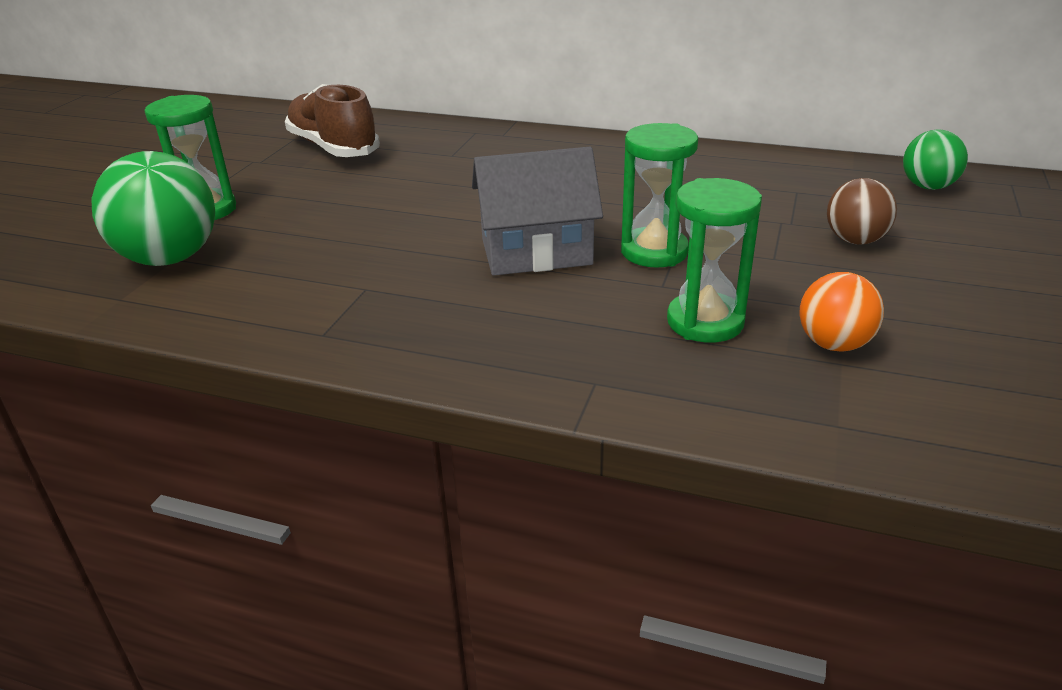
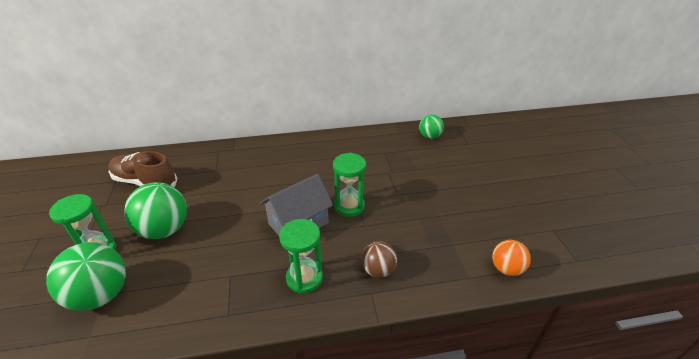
camera: 30 degrees left, 5 degrees up
green hourglass [667,178,762,343] -> green hourglass moved to [279,219,323,294]
orange ball [800,272,884,352] -> orange ball moved to [492,240,531,276]
brown ball [827,178,897,244] -> brown ball moved to [361,241,397,278]
none -> green ball [124,182,187,239]

